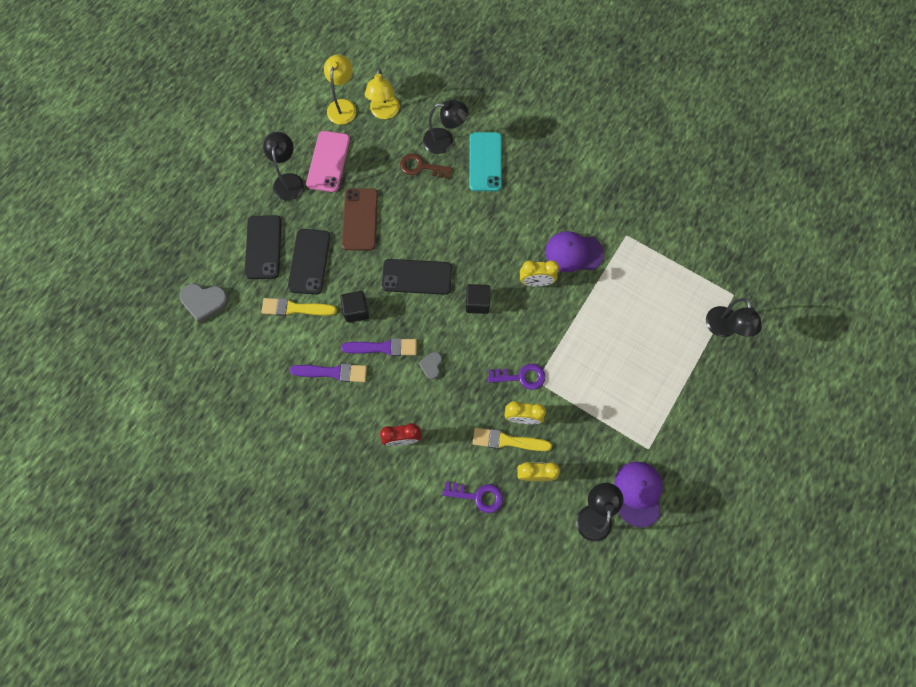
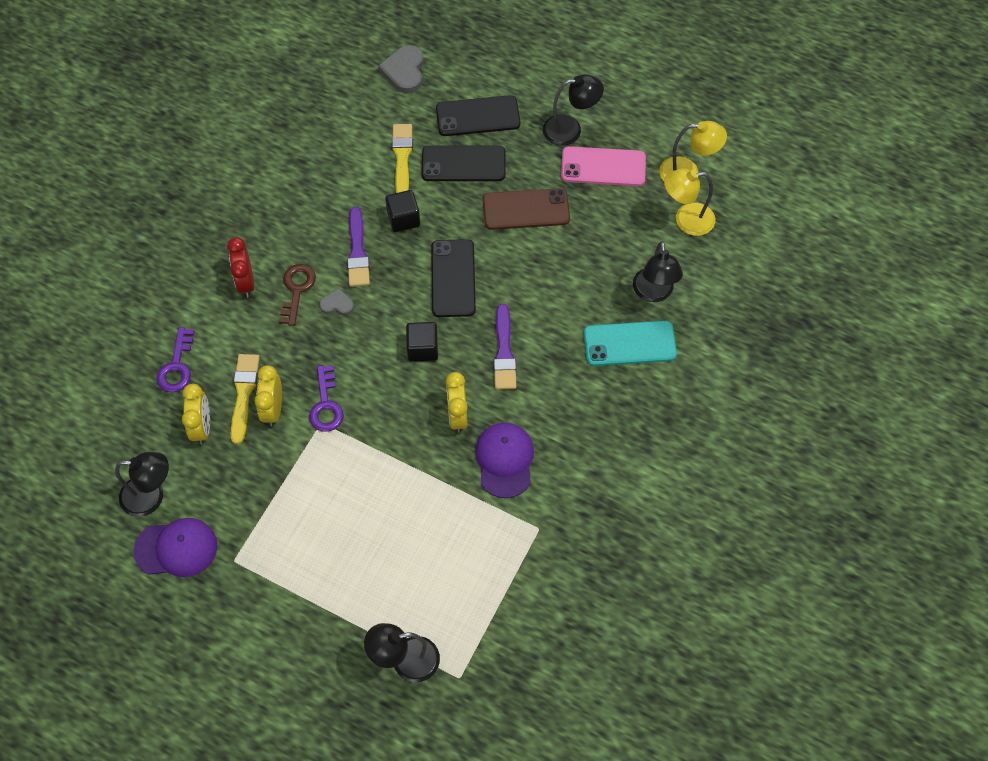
camera: 85 degrees right, 10 degrees down
purple brush [290,364,367,382] -> purple brush moved to [494,304,516,390]
brown key [400,153,452,179] -> brown key moved to [279,264,316,326]

